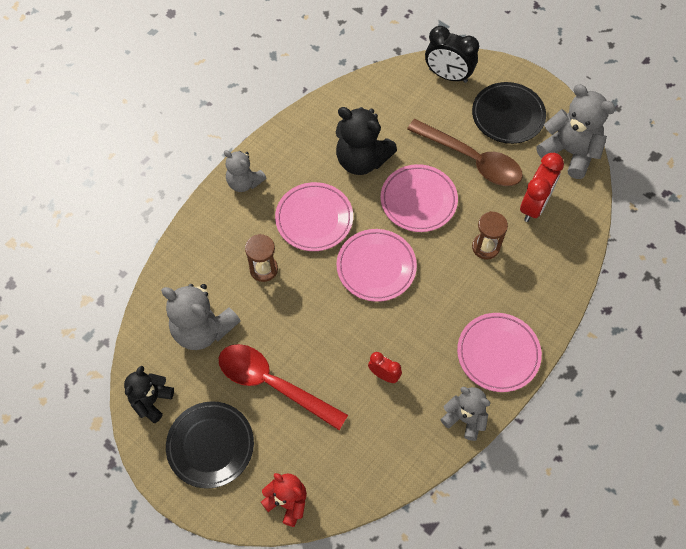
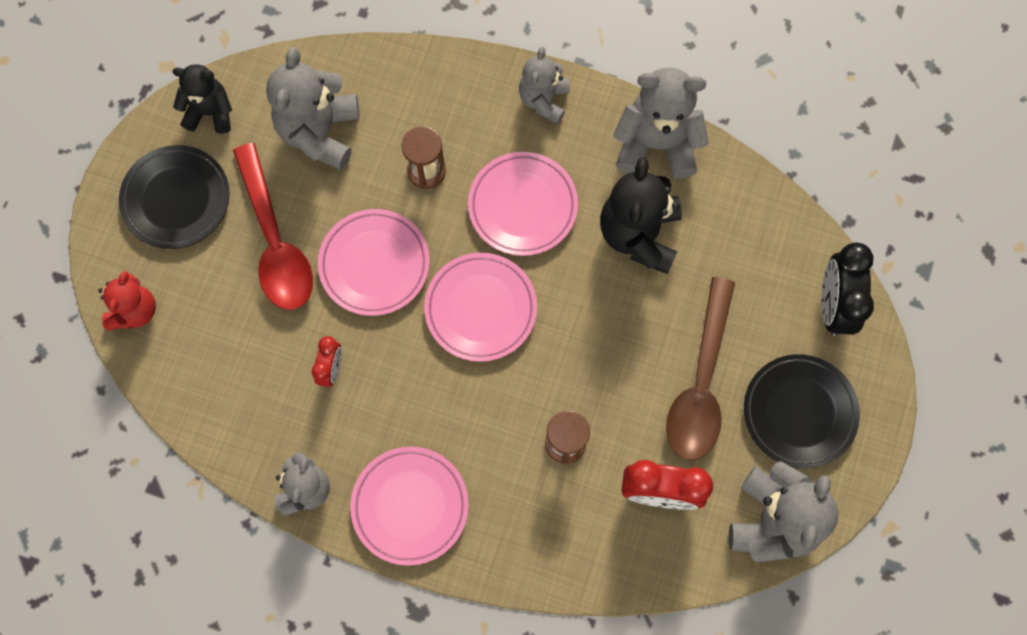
camera: 70 degrees right, 10 degrees up
red spoon [219,344,348,430] -> red spoon turned 150 degrees clockwise [233,143,313,310]
pink plate [381,164,458,232] -> pink plate moved to [318,209,430,316]
none -> grey teddy bear [613,67,709,179]

